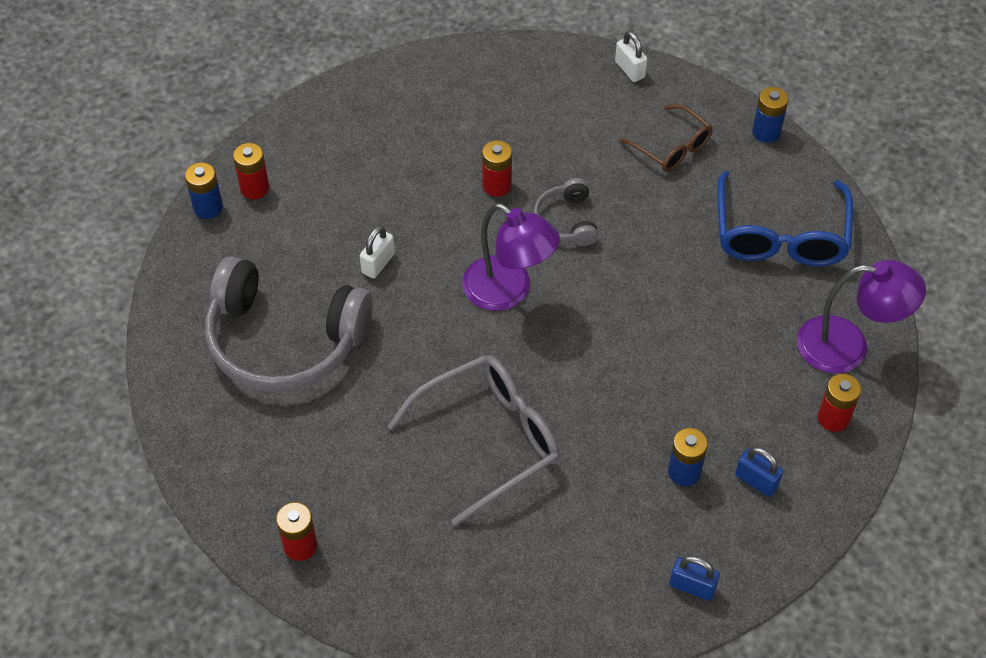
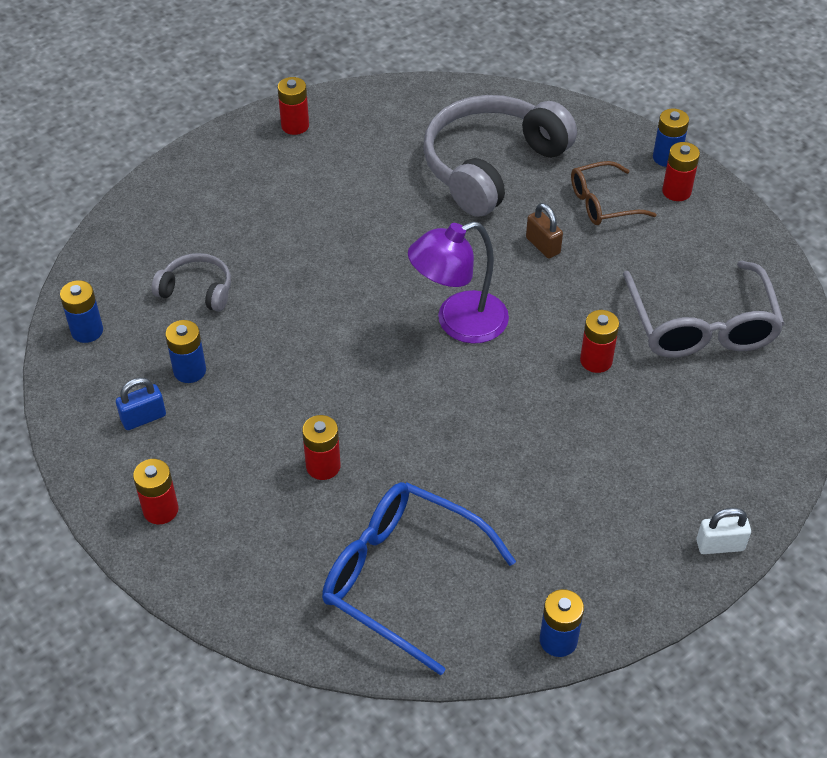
camera: 115 degrees right, 5 degrees down
white padlock [360,225,395,278] -> brown padlock [526,203,563,259]
grey glasses [387,355,560,526] -> grey glasses moved to [623,261,784,358]
grey headphones [534,178,598,246] -> grey headphones moved to [152,253,231,312]
brown glasses [619,104,713,172] -> brown glasses moved to [571,161,657,225]
blue padlock [669,556,720,601] -> blue battery [60,280,103,343]
purple lamp [797,260,926,373] -> none
none -> red battery [302,415,341,480]

